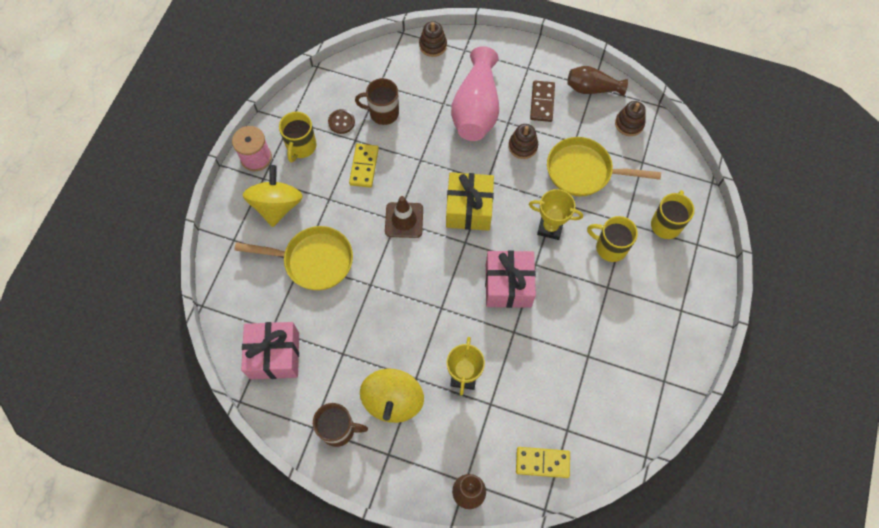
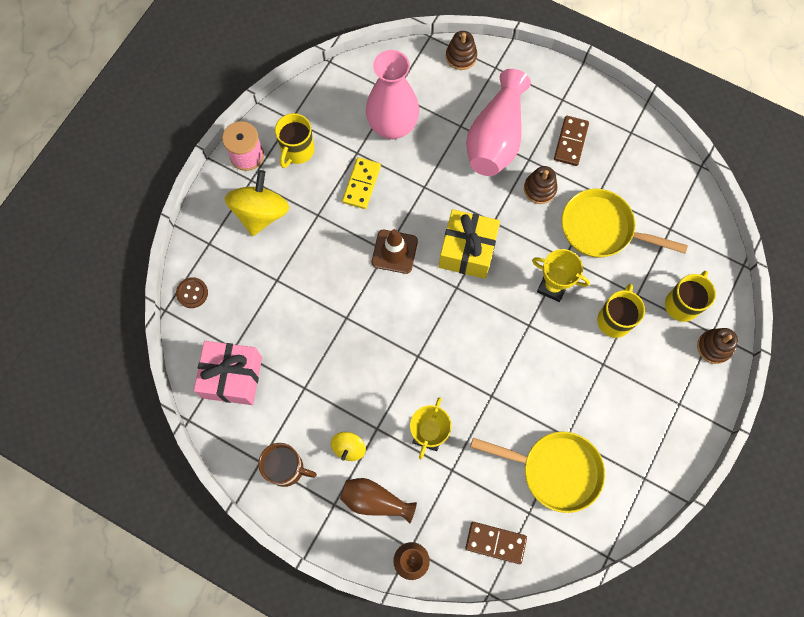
camera: 10 degrees right, 5 degrees up
yellow pan [234,226,353,290] -> yellow pan moved to [470,432,605,513]
brown button [328,109,355,134] -> brown button moved to [176,277,208,308]
brown mug [355,78,399,125] -> pink vase [366,50,419,139]
yellow spinning top [360,369,424,423] -> yellow spinning top [331,432,366,461], size x0.53
pink gift [485,250,536,308] -> none
yellow domino [516,447,570,478] -> brown domino [465,522,527,564]
brown vase [567,66,628,96] -> brown vase moved to [340,478,417,523]
yellow mug [587,216,638,262] -> yellow mug turned 75 degrees clockwise [597,284,645,338]
brown stacking toy [615,101,646,136] -> brown stacking toy moved to [697,328,738,364]

